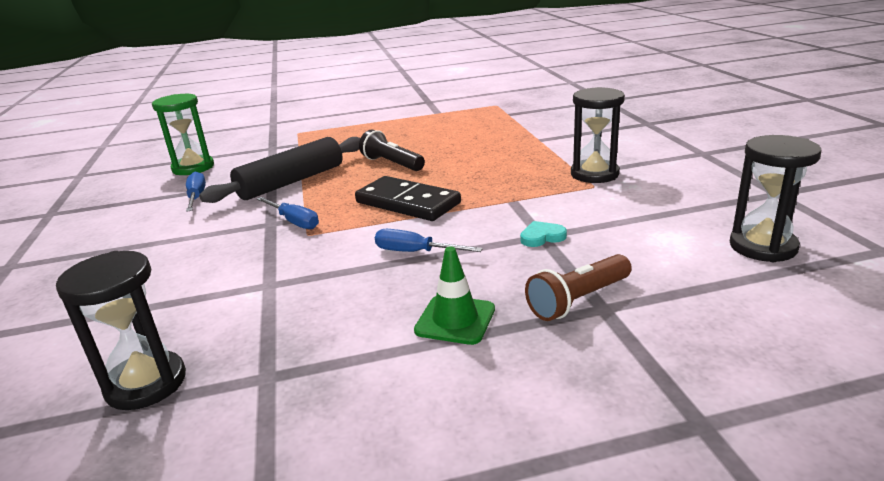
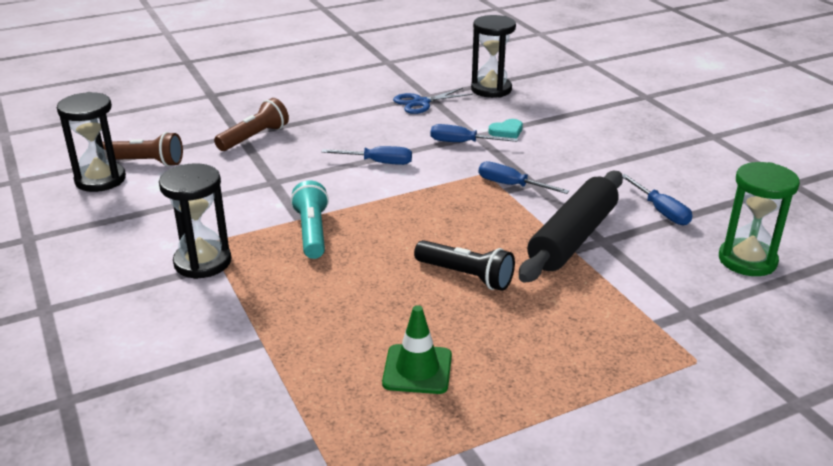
camera: 165 degrees right, 5 degrees up
black domino [355,176,461,221] -> none
green traffic cone [414,246,495,345] -> green traffic cone moved to [382,305,452,394]
turquoise heart [520,221,567,247] -> turquoise heart moved to [489,119,523,138]
none -> brown flashlight [102,132,183,167]
none -> turquoise flashlight [290,181,329,259]
none -> blue scissors [393,88,473,114]
none -> blue screwdriver [431,124,518,142]

